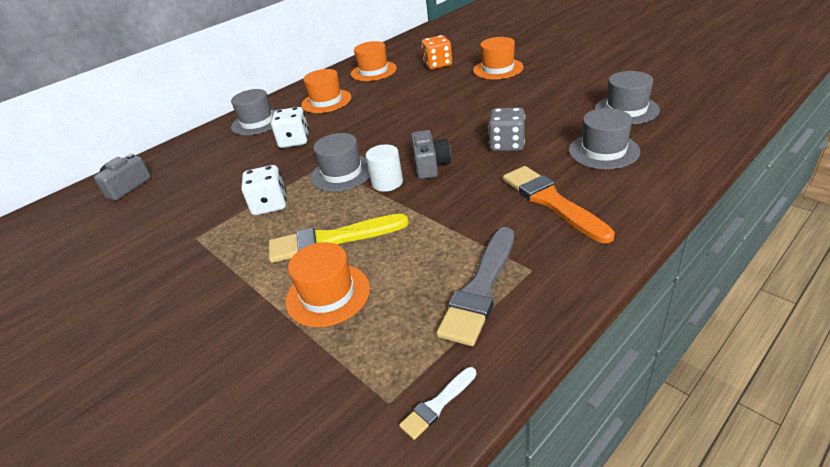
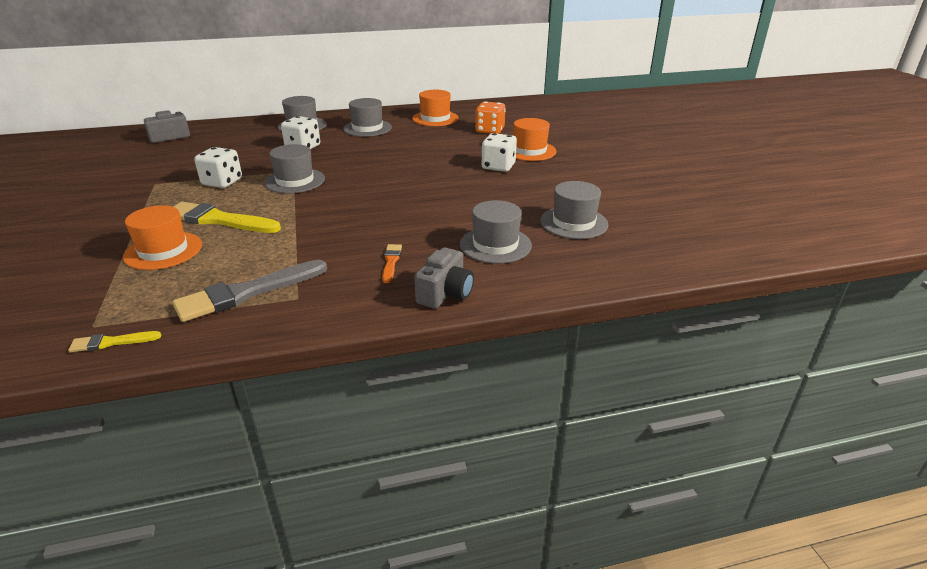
camera: 25 degrees right, 5 degrees down
orange hat [301,69,351,113] -> grey hat [343,98,392,137]
white cylinder [366,144,403,192] -> none
white brush [399,367,477,440] -> yellow brush [68,331,161,352]
grey camera [411,130,451,179] -> grey camera moved to [414,248,474,309]
grey dice [488,107,525,152] -> none
orange brush [503,166,615,243] -> orange brush [382,244,402,283], size x0.49
none -> white dice [481,133,517,172]

